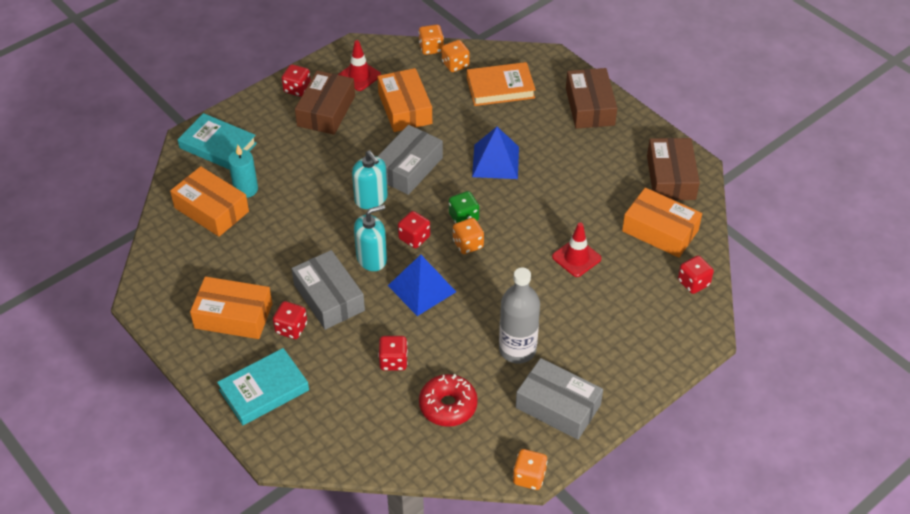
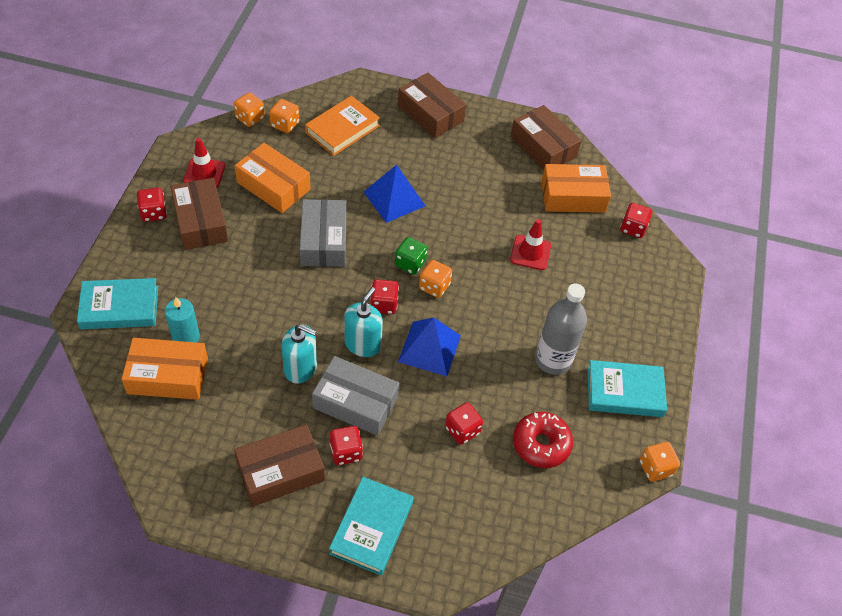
camera: 40 degrees left, 5 degrees up
orange box [190,276,272,339] -> brown box [234,424,325,507]
turquoise soap dispenser [352,150,388,209] -> turquoise soap dispenser moved to [281,324,317,384]
grey box [516,358,603,440] -> turquoise book [587,360,667,417]

